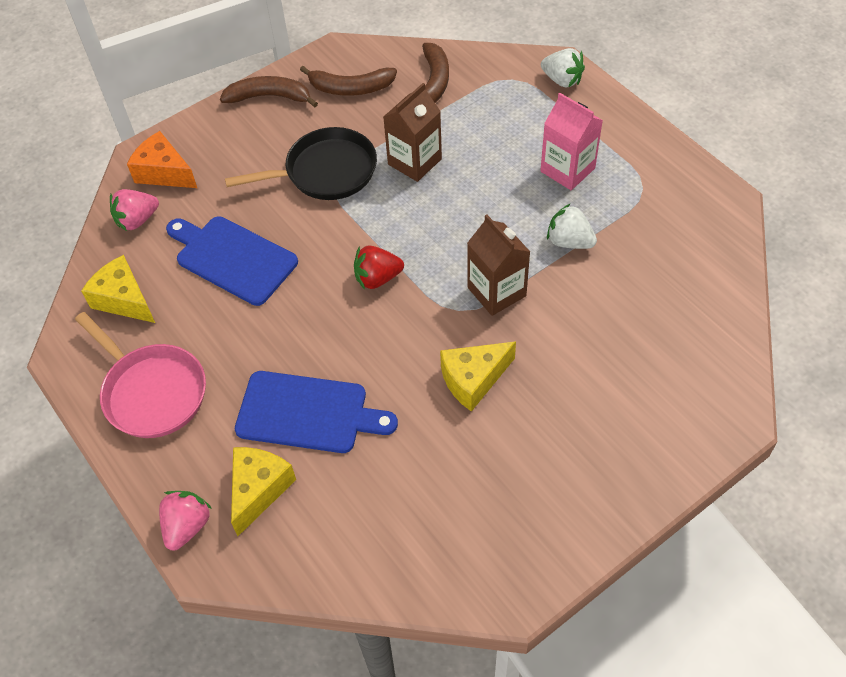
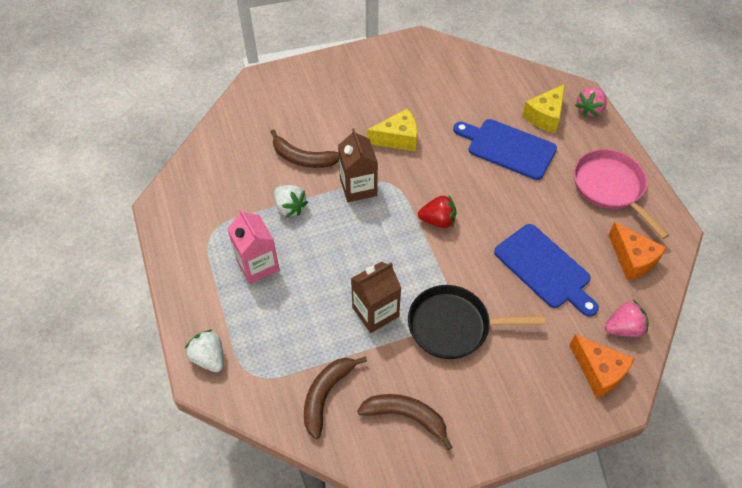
camera: 165 degrees left, 0 degrees up
yellow cheese [81,255,155,323] -> orange cheese [608,222,666,281]
brown banana [220,76,318,107] -> brown banana moved to [271,129,339,168]

